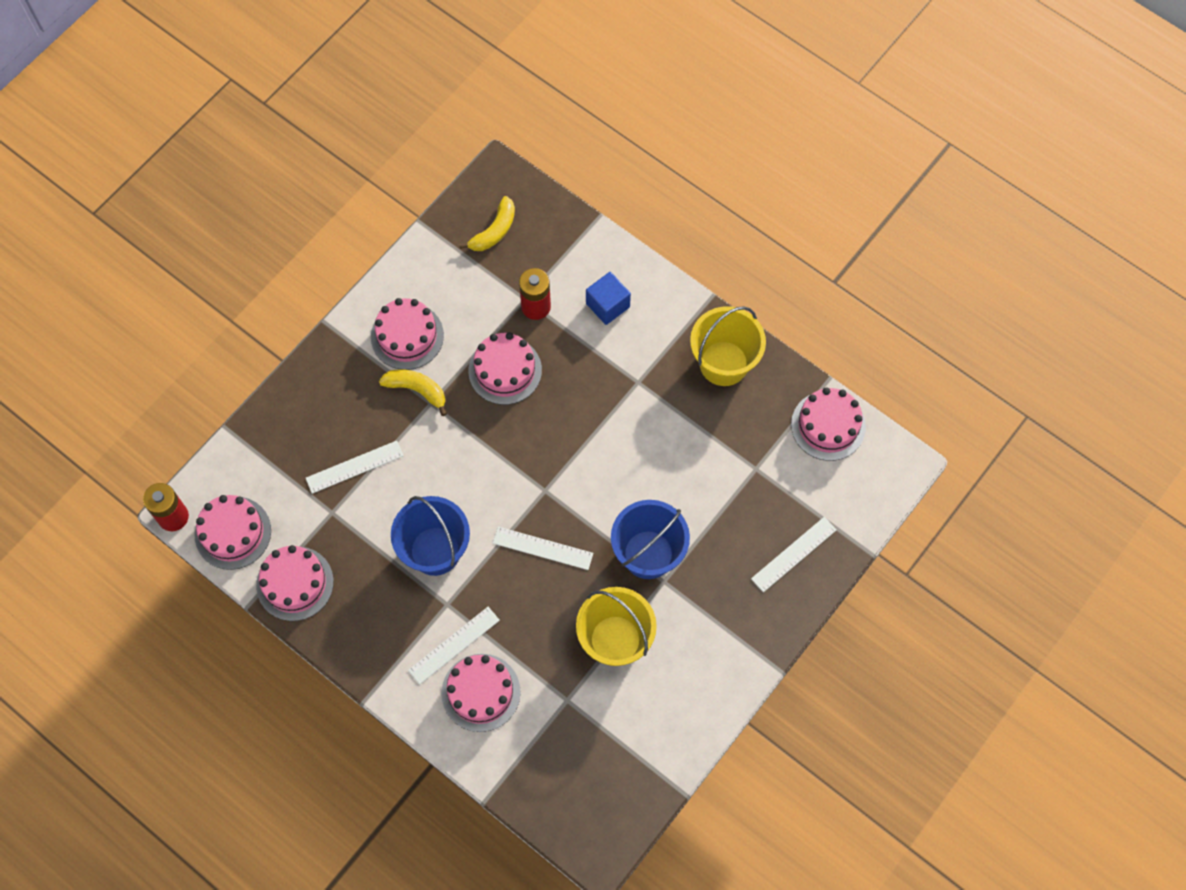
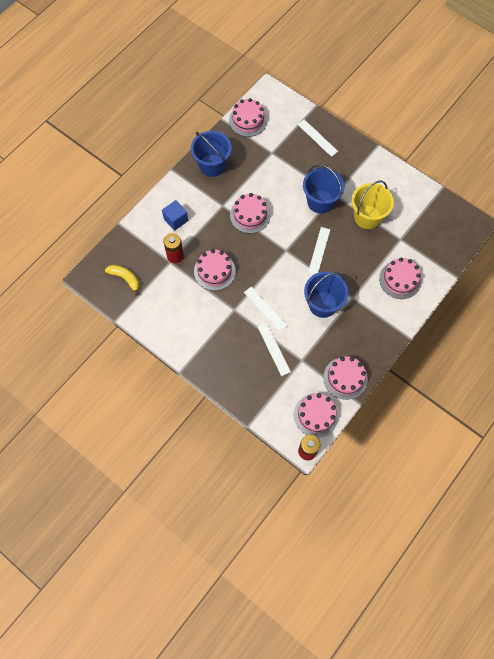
camera: 90 degrees left, 0 degrees up
pink cake [371,298,444,370] -> pink cake moved to [230,193,270,233]
yellow banana [379,369,447,416] -> none
white ruler [408,607,500,684] -> white ruler moved to [244,286,287,332]
yellow bucket [690,306,766,386] -> blue bucket [191,131,232,177]

